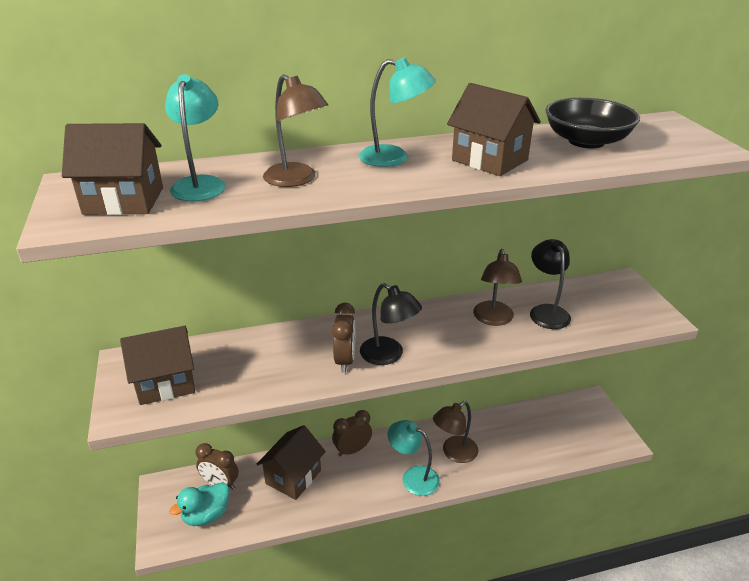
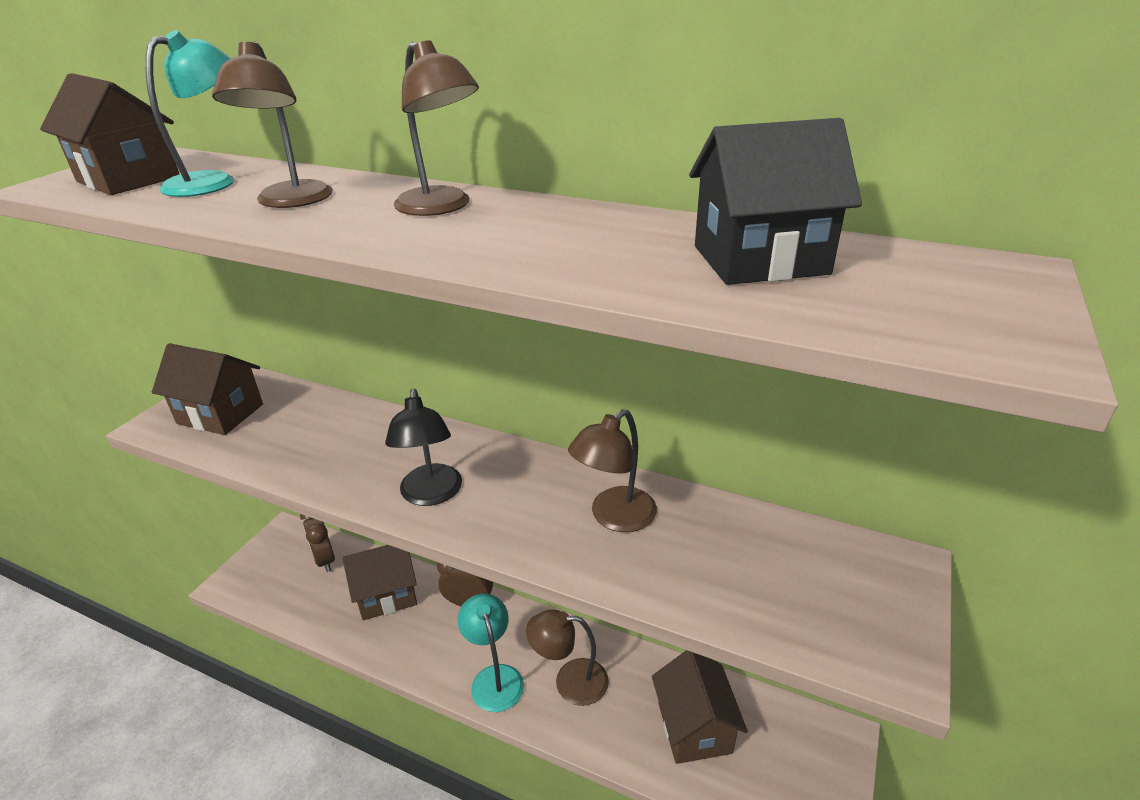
camera: 40 degrees right, 0 degrees up
turquoise duck [169,482,229,526] -> none
brown clock [332,303,355,373] -> none
turquoise lamp [359,57,436,167] -> brown lamp [394,40,479,216]
brown house [447,83,541,176] -> brown house moved to [652,650,748,764]
black lamp [530,239,571,329] -> none
black bowl [545,97,640,148] -> black house [689,118,862,285]

